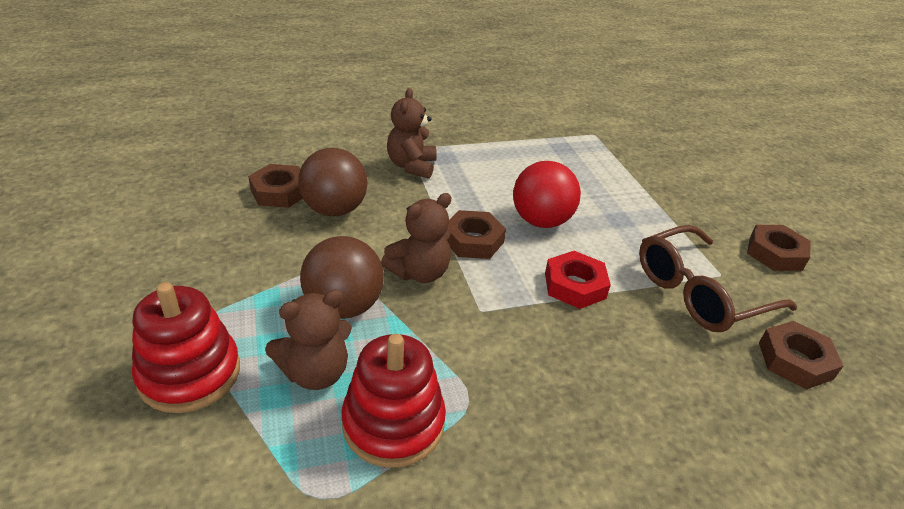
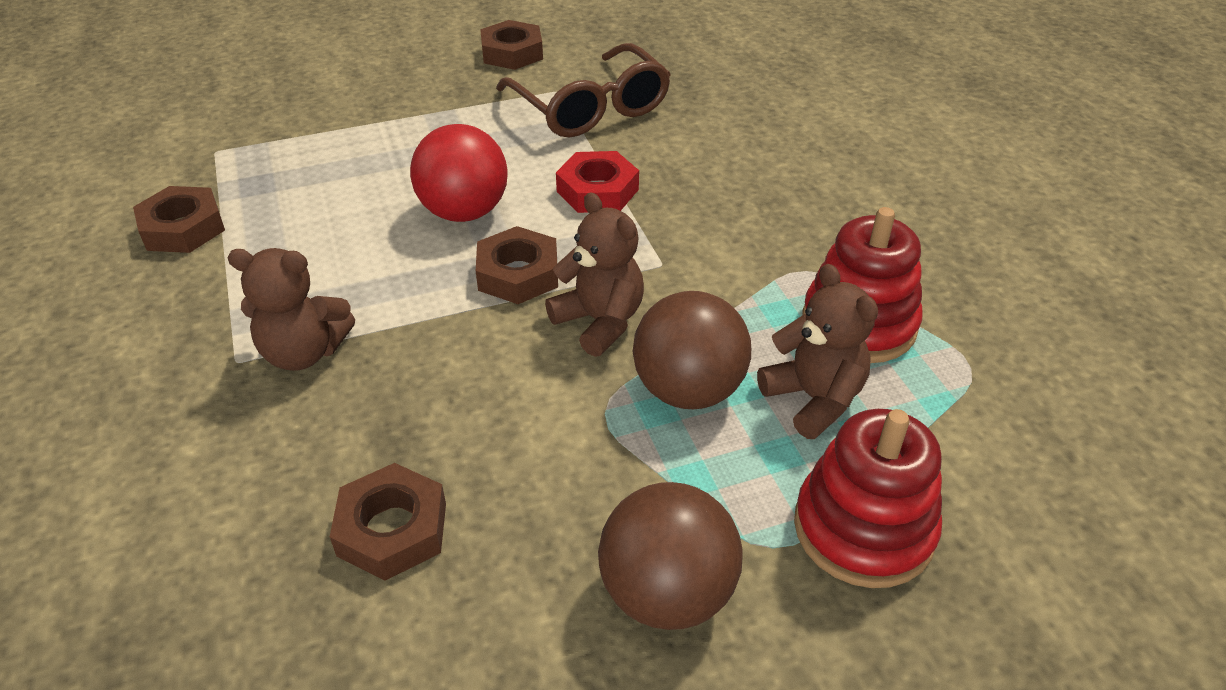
camera: 90 degrees left, 5 degrees up
brown ball [298,148,368,216] -> brown ball moved to [598,482,742,630]
brown nut [759,321,844,390] -> brown nut moved to [133,186,225,253]

